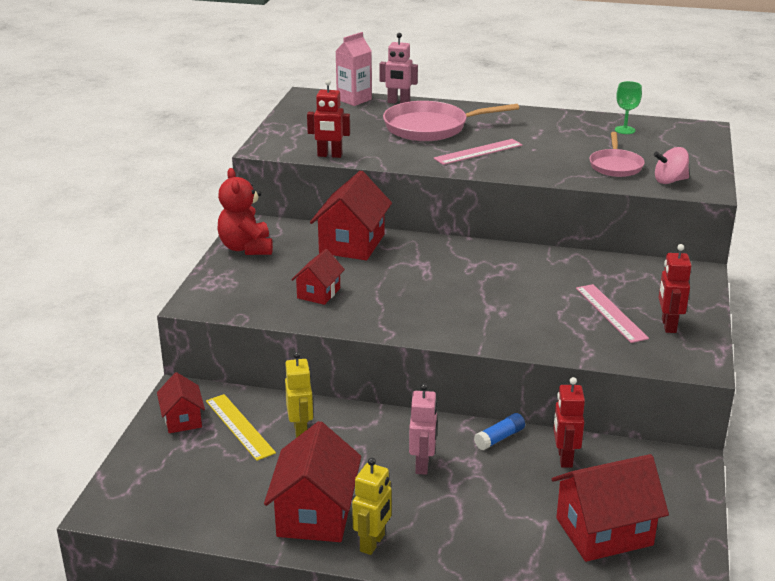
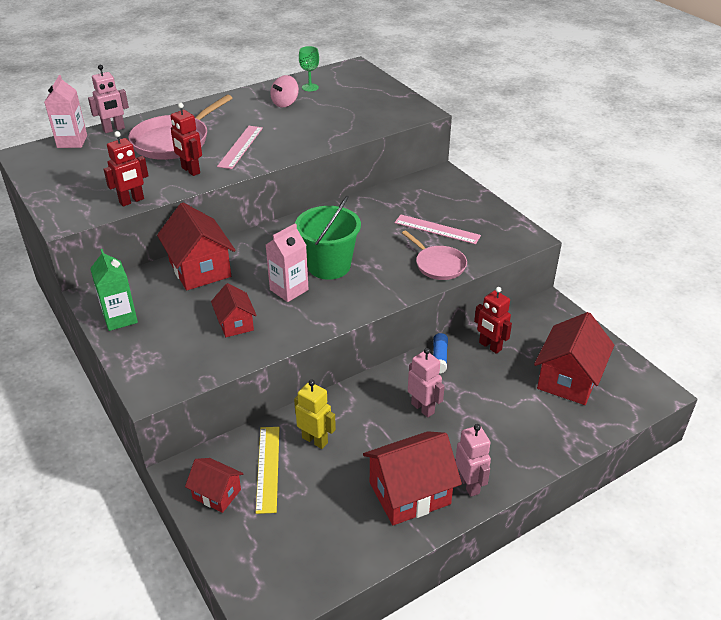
camera: 45 degrees left, 10 degrees up
yellow ruler [206,394,276,461] -> yellow ruler turned 75 degrees clockwise [256,427,280,514]
red teddy bear [217,168,273,255] -> green carton [90,249,138,331]
red house [264,421,361,542] -> red house turned 75 degrees counterclockwise [363,431,462,525]
yellow robot [352,457,392,555] -> pink robot [455,424,491,497]
pink pan [589,132,645,177] -> pink pan moved to [402,230,467,280]
pink spinning top [653,147,689,184] -> pink spinning top moved to [270,75,299,107]
red robot [658,244,692,333] -> red robot moved to [171,103,202,176]
none -> pink carton [266,223,309,302]
none -> green bucket [295,195,361,280]

